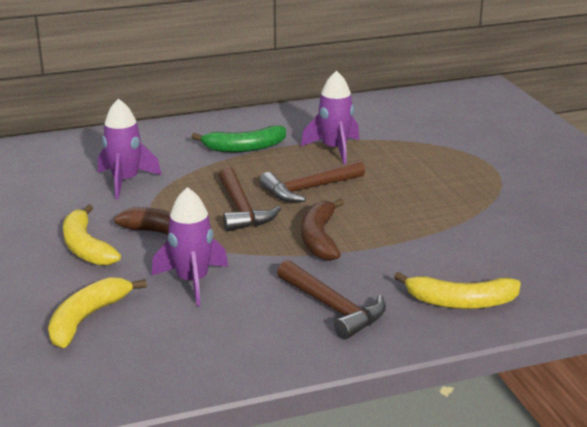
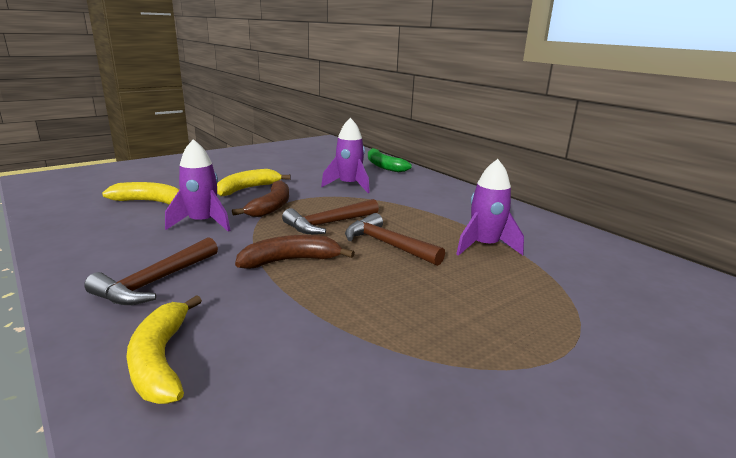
camera: 70 degrees right, 5 degrees down
green banana [192,126,286,152] -> green banana moved to [368,148,412,172]

